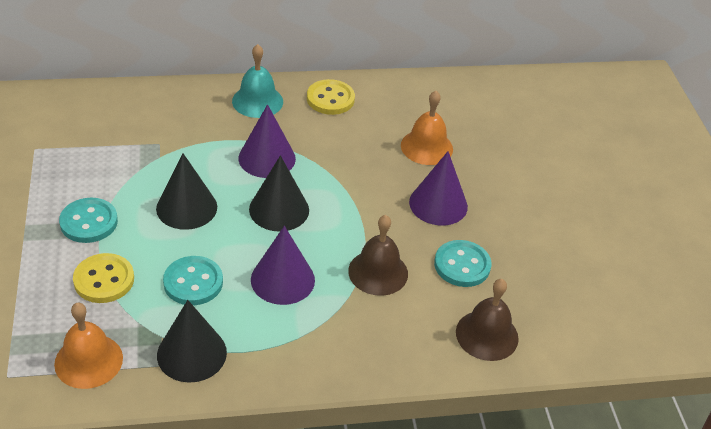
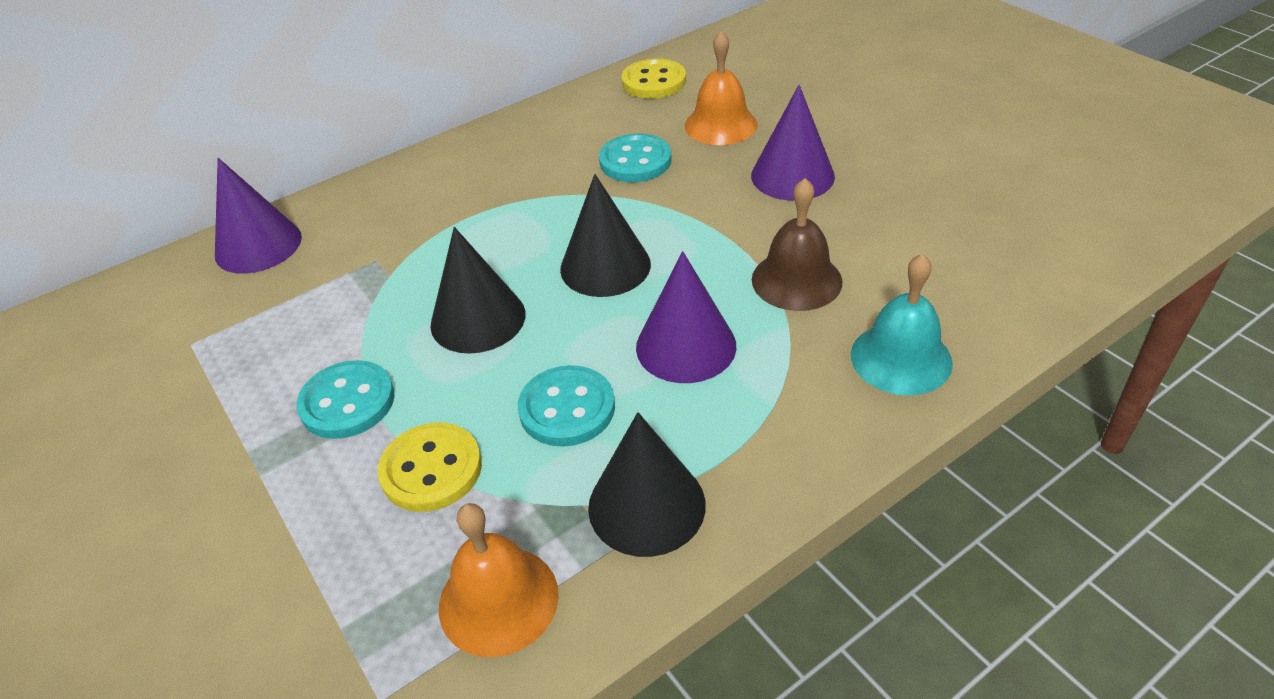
camera: 20 degrees left, 0 degrees up
turquoise bell [232,44,283,118] -> turquoise bell moved to [851,254,953,396]
purple cone [239,104,296,178] -> purple cone moved to [215,158,302,274]
yellow button [307,79,355,115] -> yellow button moved to [621,58,686,99]
turquoise button [434,240,491,287] -> turquoise button moved to [599,133,671,182]
brown bell [456,279,519,361] -> none

